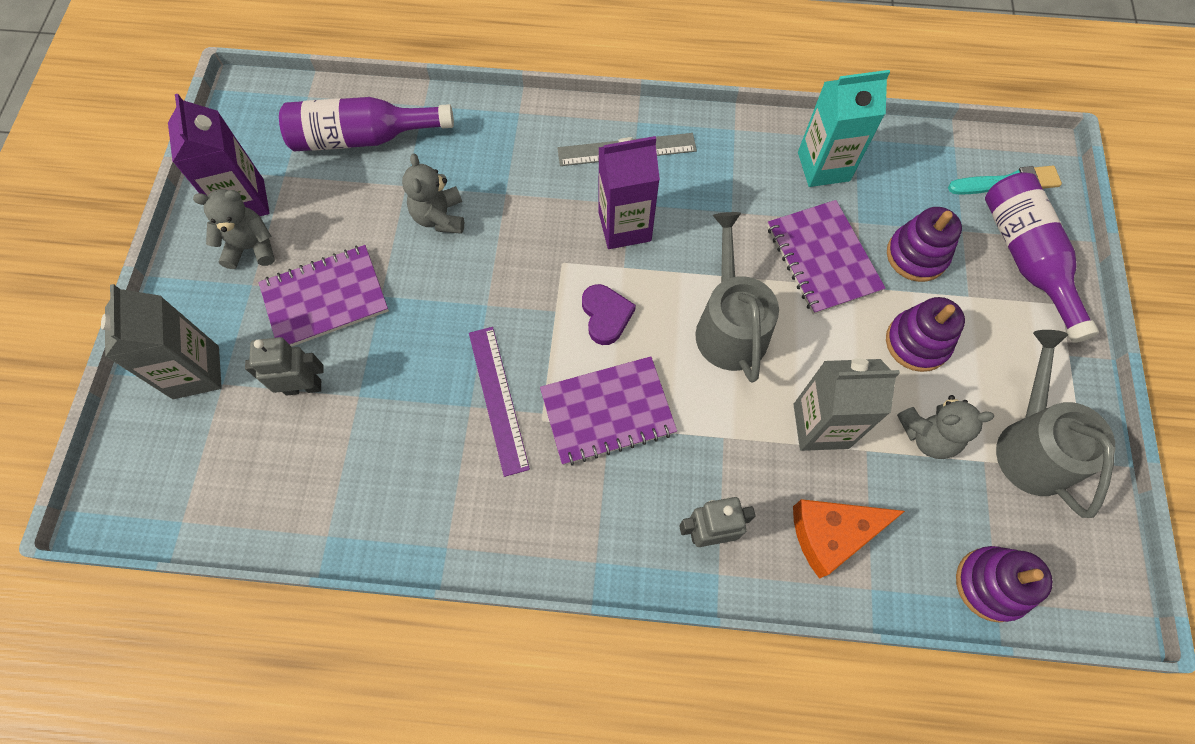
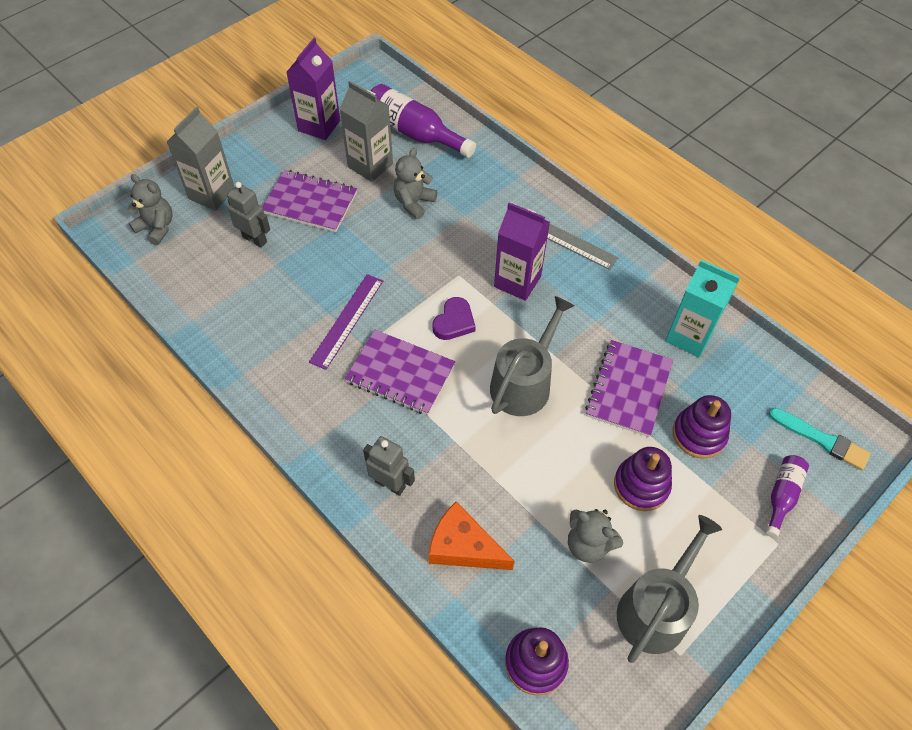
camera: 40 degrees right, 10 degrees down
grey teddy bear [193,189,275,269] -> grey teddy bear moved to [127,174,173,245]
grey carton [793,358,900,451] -> grey carton moved to [340,81,393,182]
purple bottle [985,172,1099,343] -> purple bottle [766,455,809,538], size x0.55

